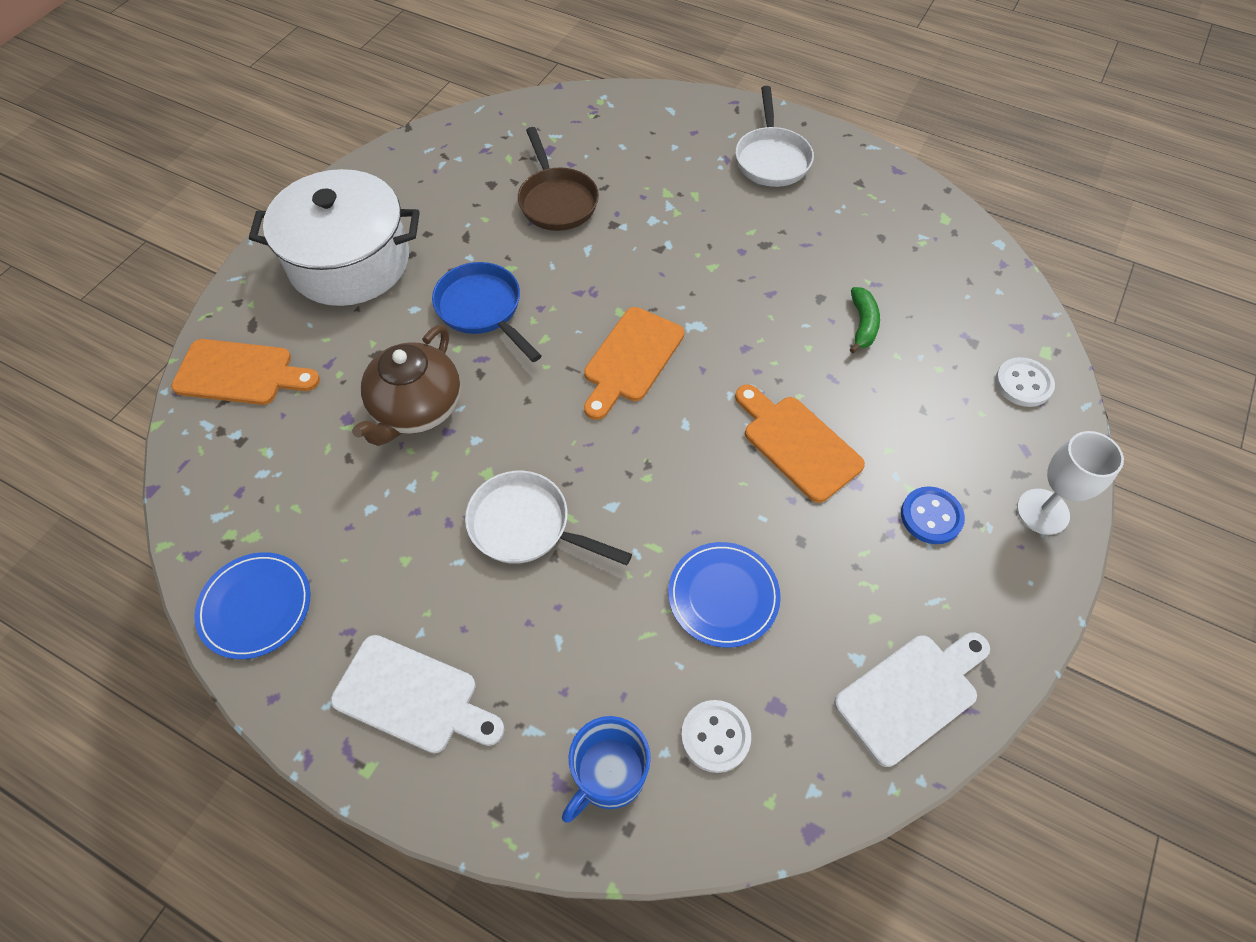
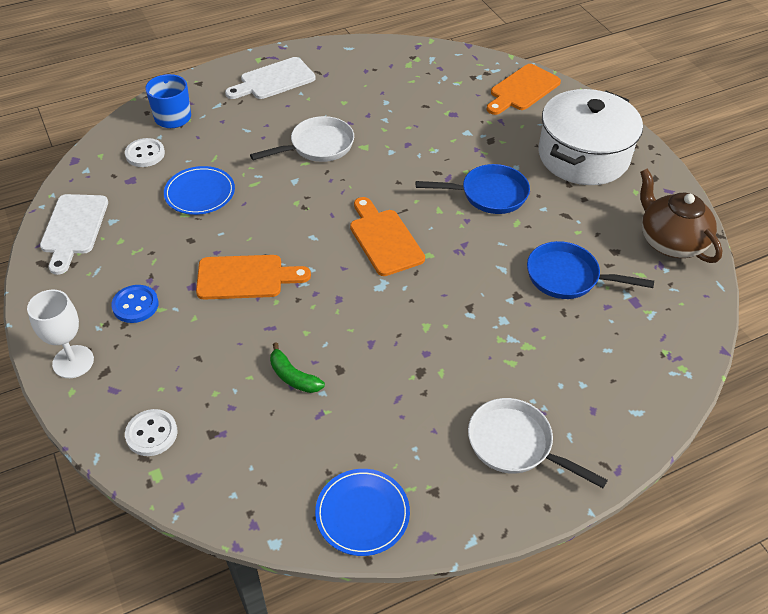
camera: 125 degrees right, 10 degrees down
blue plate [194,552,310,659] -> blue plate moved to [315,469,410,556]
brown teapot [352,325,461,446] -> brown teapot moved to [640,169,723,263]
brown pan [518,127,599,231] -> blue pan [527,241,654,299]

